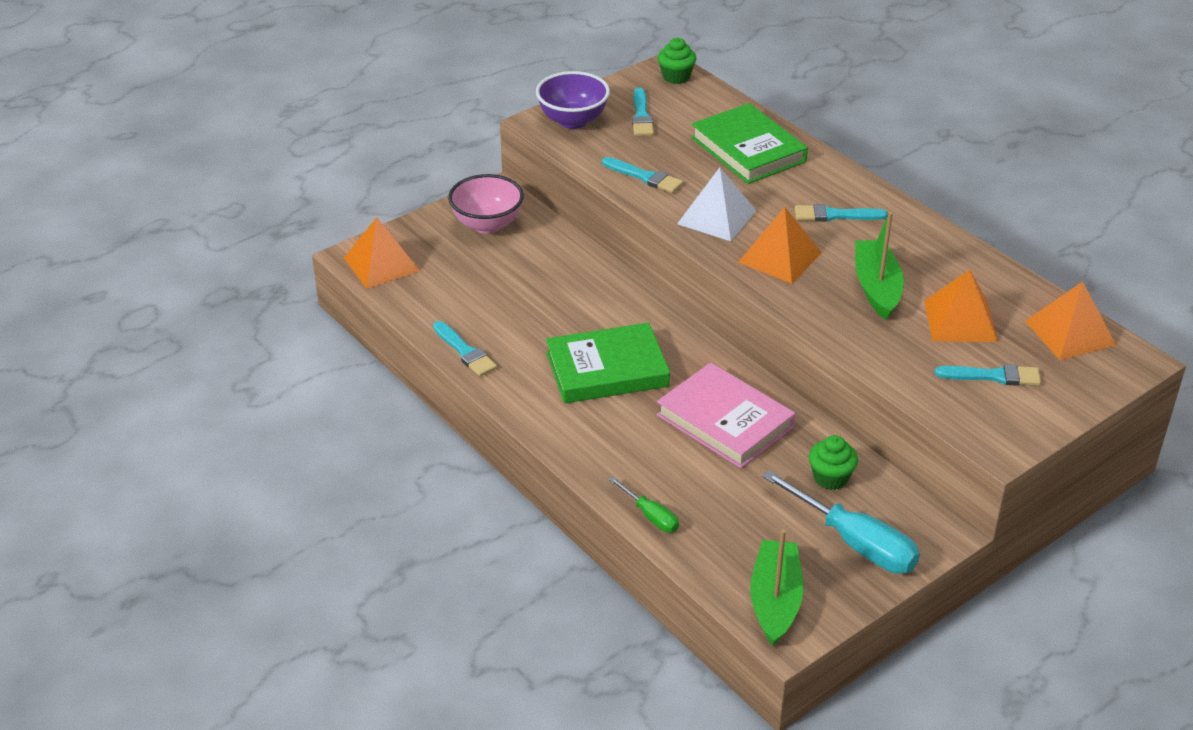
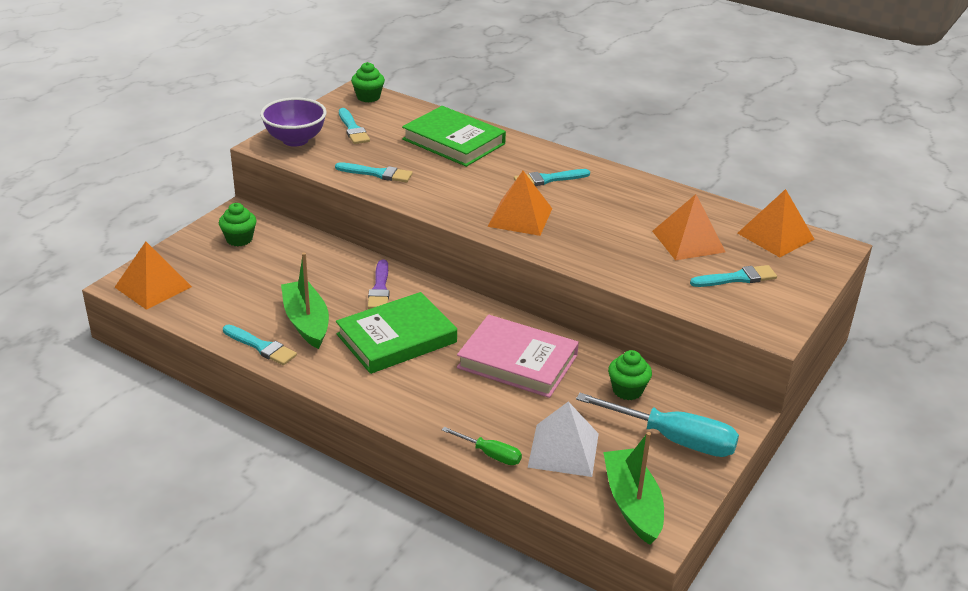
camera: 20 degrees left, 5 degrees down
pink bowl [448,174,524,234] -> green cupcake [219,203,257,246]
white pyramid [677,167,757,241] -> white pyramid moved to [528,402,599,477]
green boat [855,212,904,320] -> green boat moved to [281,252,329,349]
none -> purple brush [367,260,390,309]

